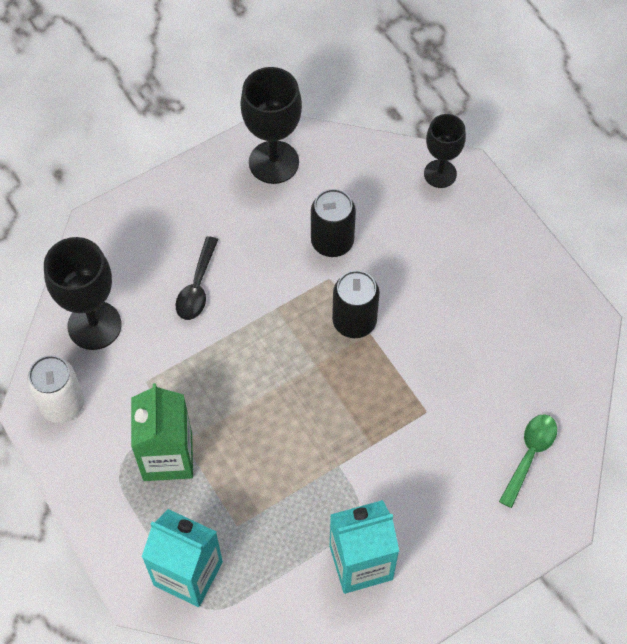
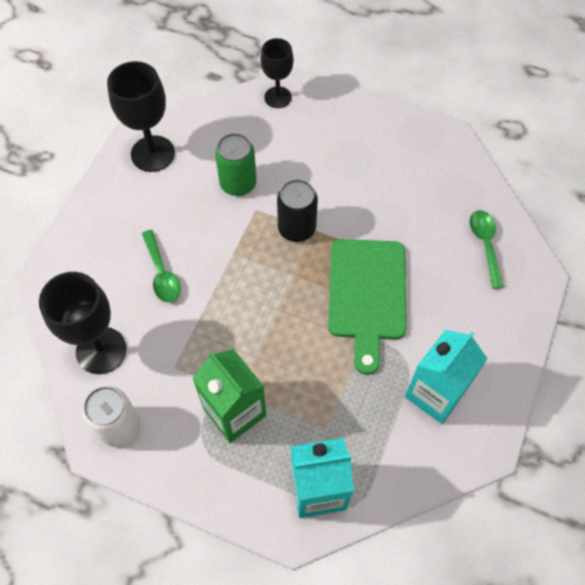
camera: 35 degrees left, 0 degrees up
black spoon [175,236,218,320] -> green spoon [142,230,181,302]
black can [311,189,356,257] -> green can [215,133,257,196]
none -> green cutting board [328,239,407,375]

